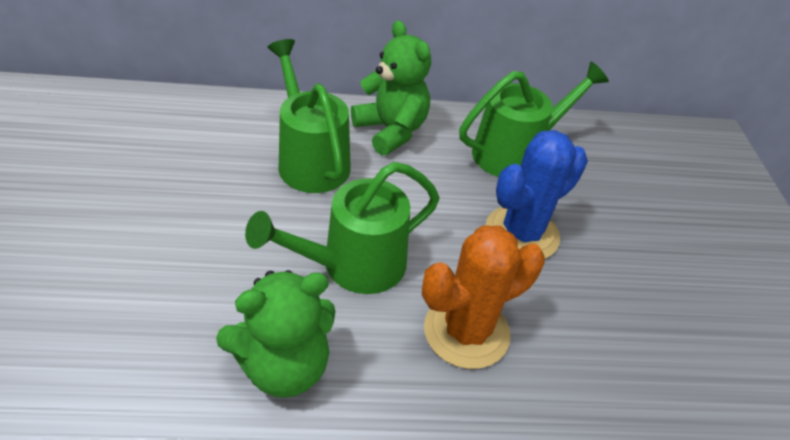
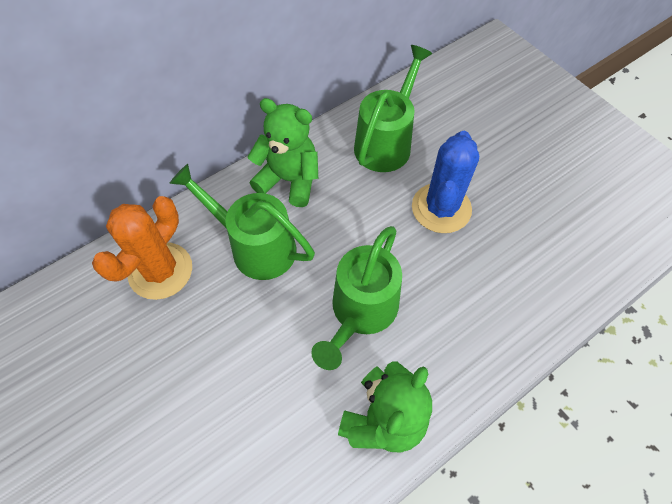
camera: 30 degrees left, 15 degrees up
orange cactus [422,226,545,369] -> orange cactus moved to [92,196,192,300]

